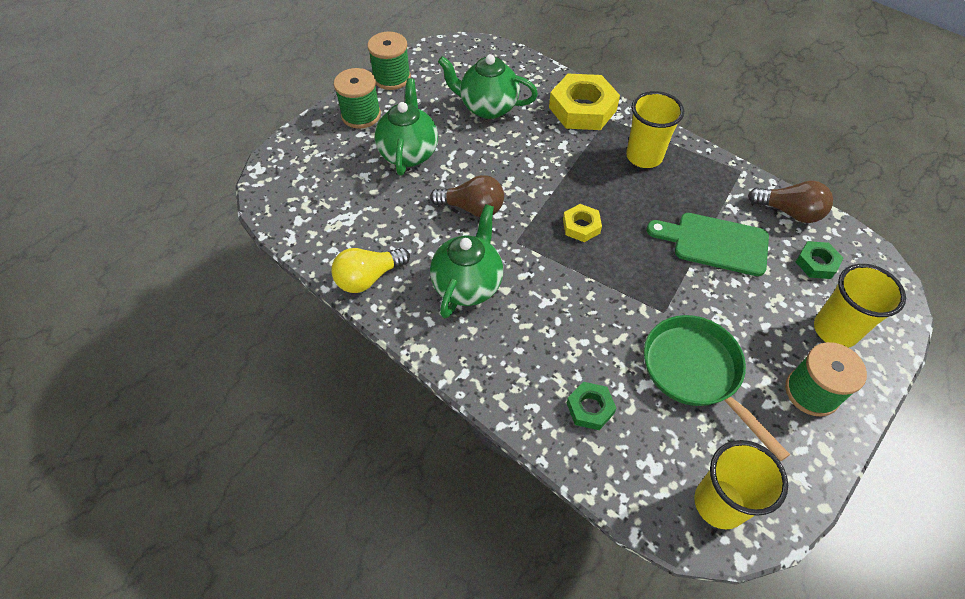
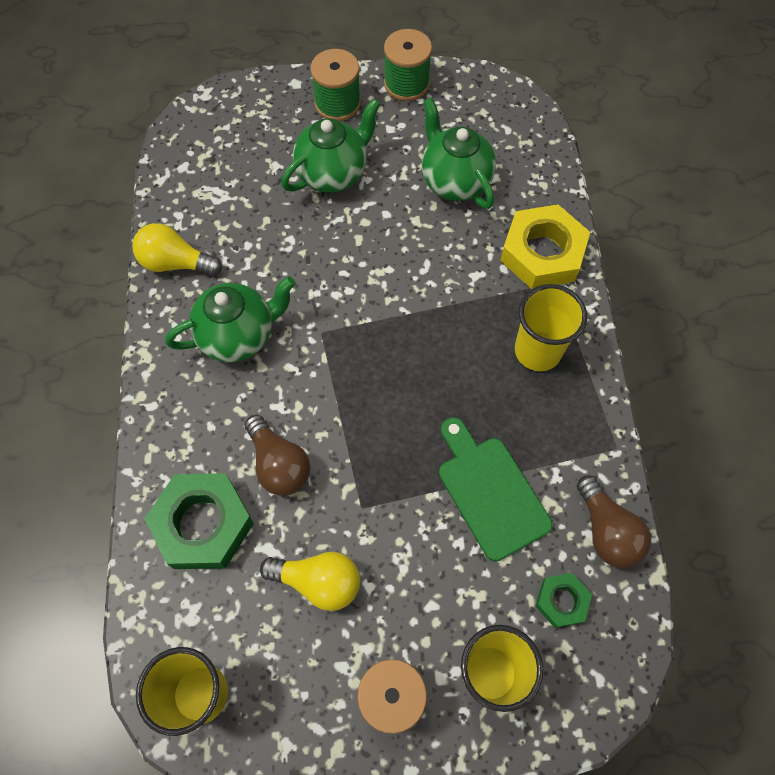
camera: 45 degrees right, 10 degrees up
brown light bulb [430,175,504,217] -> brown light bulb moved to [244,415,311,496]
yellow nut [563,204,602,242] -> none
green nut [567,382,617,430] -> green nut [144,473,254,569], size x1.93
green pan [644,315,790,462] -> yellow light bulb [260,552,360,611]

